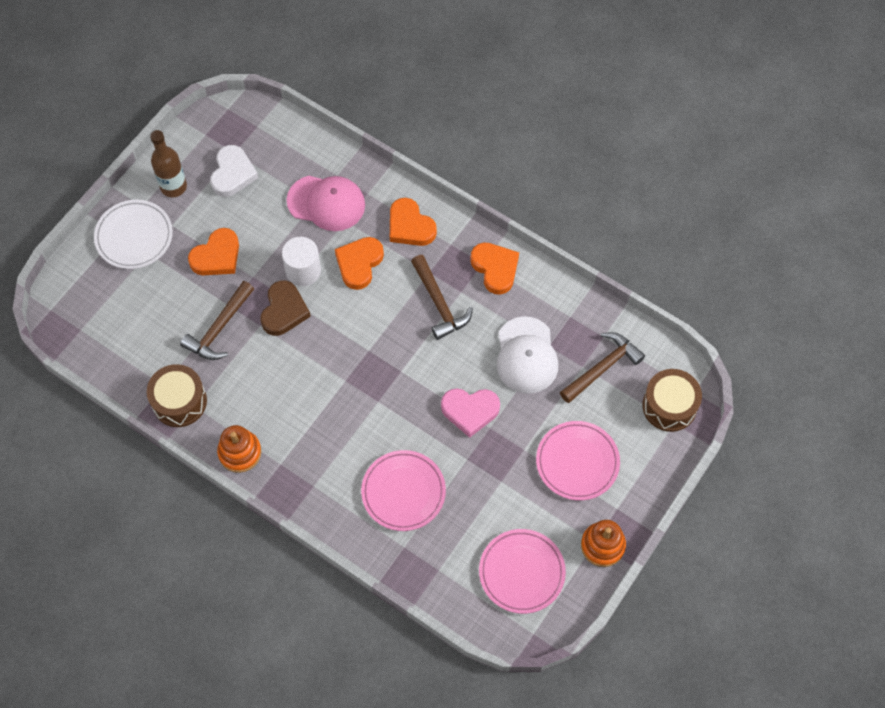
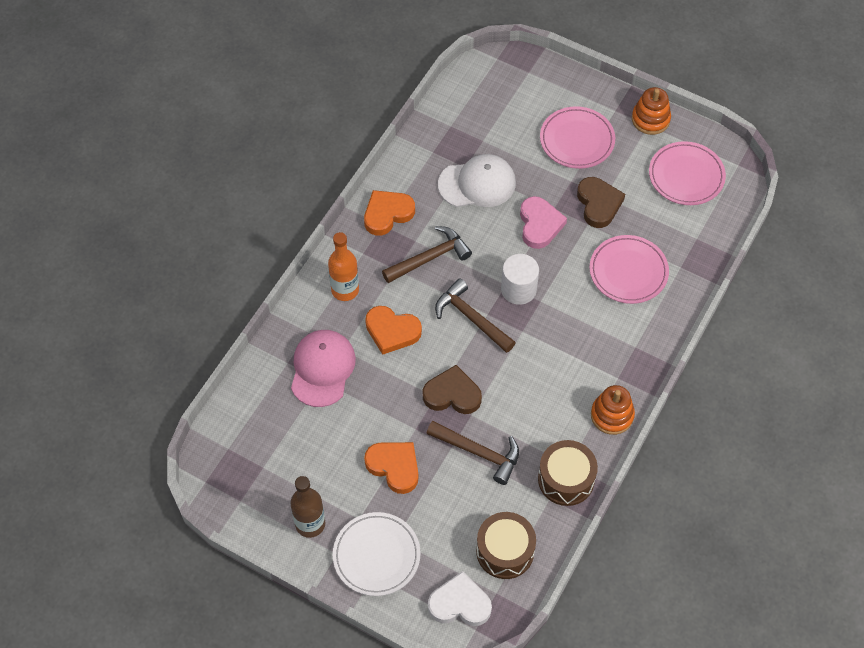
camera: 95 degrees left, 5 degrees down
white heart [210,145,258,197] -> white heart moved to [428,571,492,626]
white cylinder [282,237,321,286] -> white cylinder moved to [501,254,539,305]
orange heart [390,198,437,246] -> orange bottle [328,232,359,301]
brown hammer [560,332,645,403] -> brown hammer moved to [435,278,516,353]
brown drum [642,369,702,432] -> brown drum moved to [476,512,536,579]
none -> brown heart [577,177,625,228]

